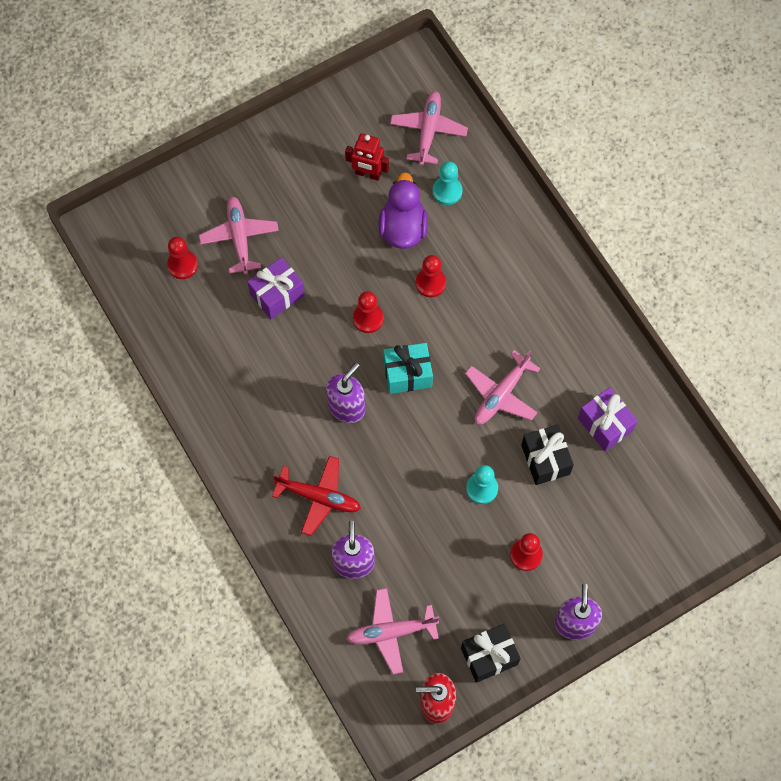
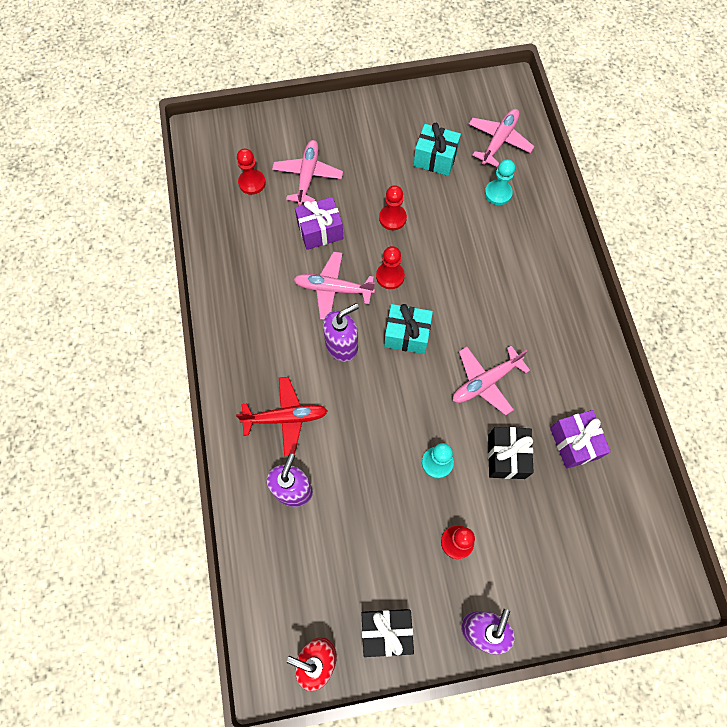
camera: 20 degrees right, 0 degrees up
red plane [272,456,361,536] -> red plane turned 45 degrees counterclockwise [236,377,328,456]
red robot [345,133,389,181] -> turquoise gift [413,123,461,176]
pink plane [346,588,439,674] -> pink plane moved to [293,251,375,320]
purple duck [379,172,428,249] -> none
red pawn [416,255,446,298] -> red pawn moved to [379,185,407,230]

